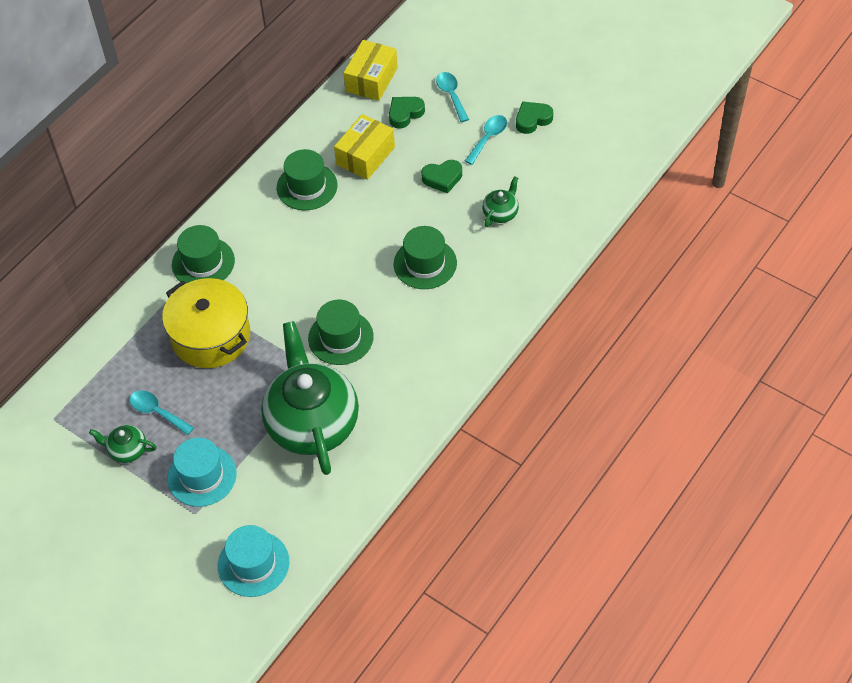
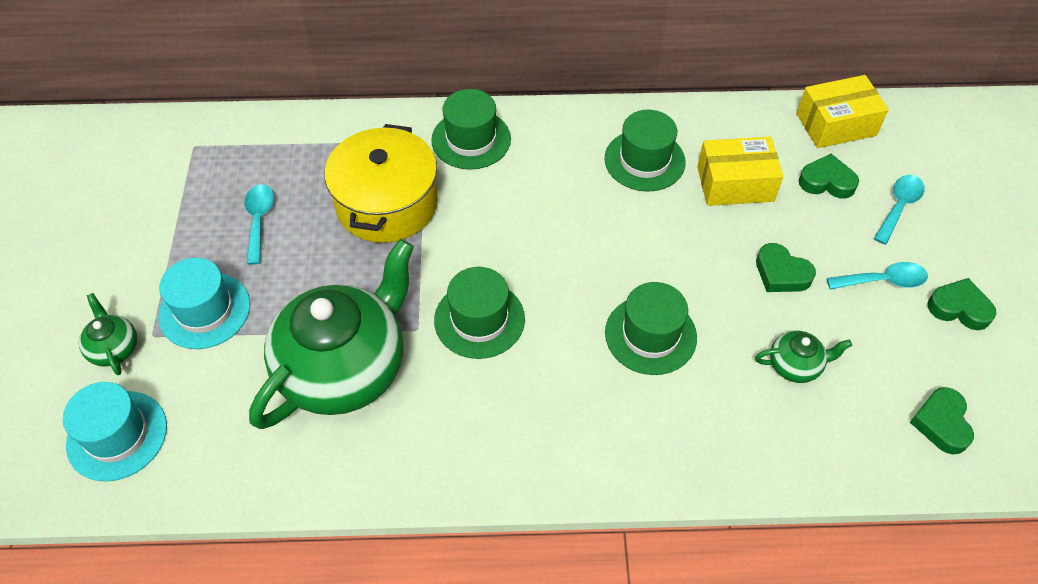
camera: 50 degrees right, 0 degrees up
green teapot [89,425,157,463] -> green teapot moved to [79,293,137,375]
none -> green heart [910,387,974,455]

